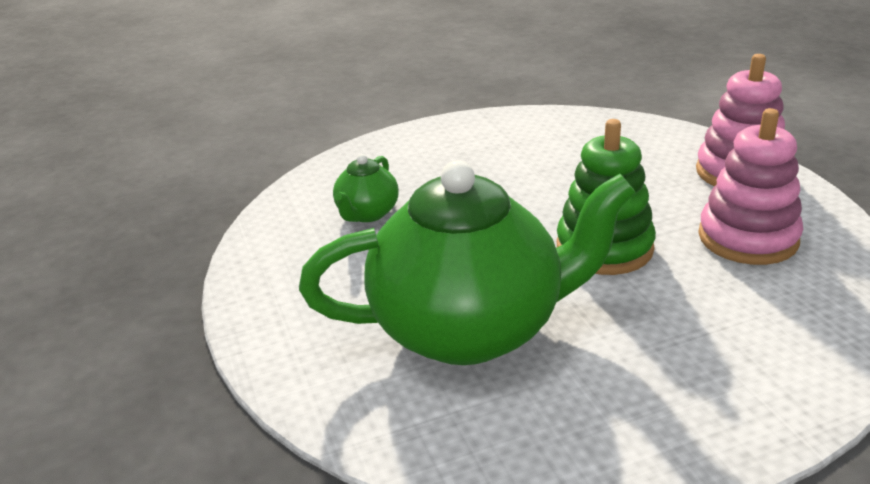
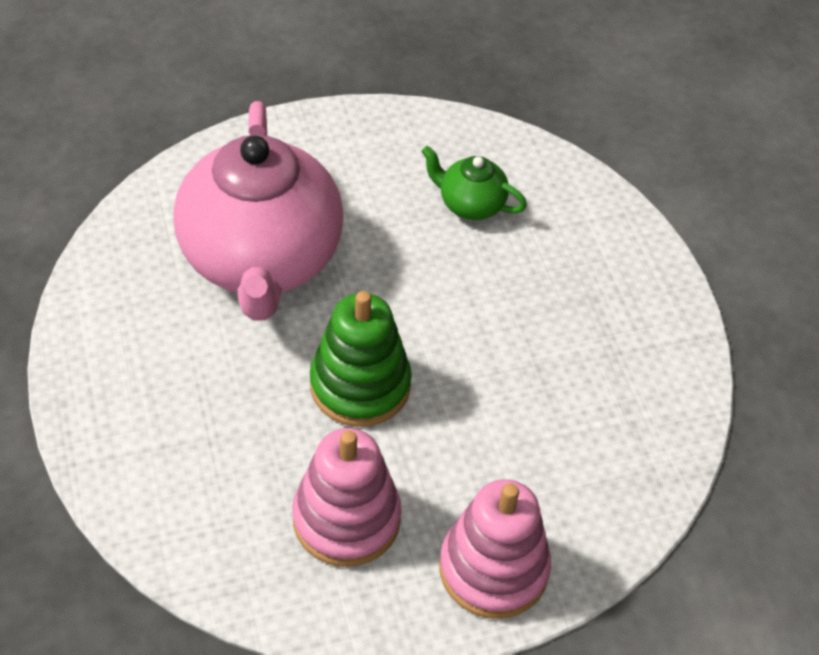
camera: 90 degrees right, 20 degrees up
green teapot [299,160,635,365] -> pink teapot [173,101,344,321]

